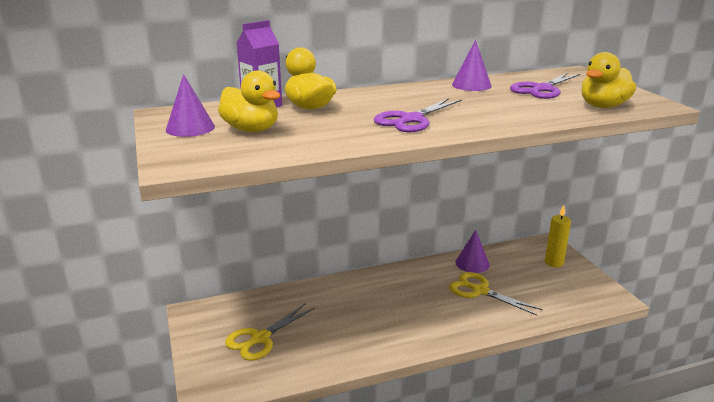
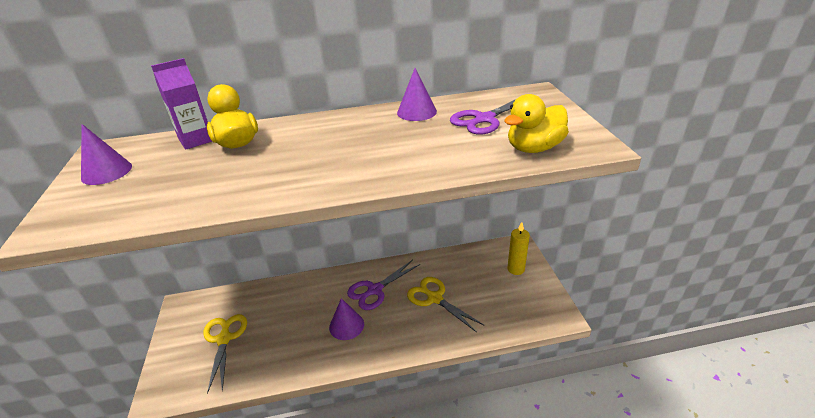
camera: 10 degrees right, 10 degrees up
yellow duck [218,71,280,132] -> none
yellow scissors [225,303,315,361] -> yellow scissors turned 120 degrees clockwise [204,314,247,394]
purple scissors [374,98,462,132] -> purple scissors moved to [347,260,420,310]
purple cone [455,230,490,273] -> purple cone moved to [329,298,364,340]

